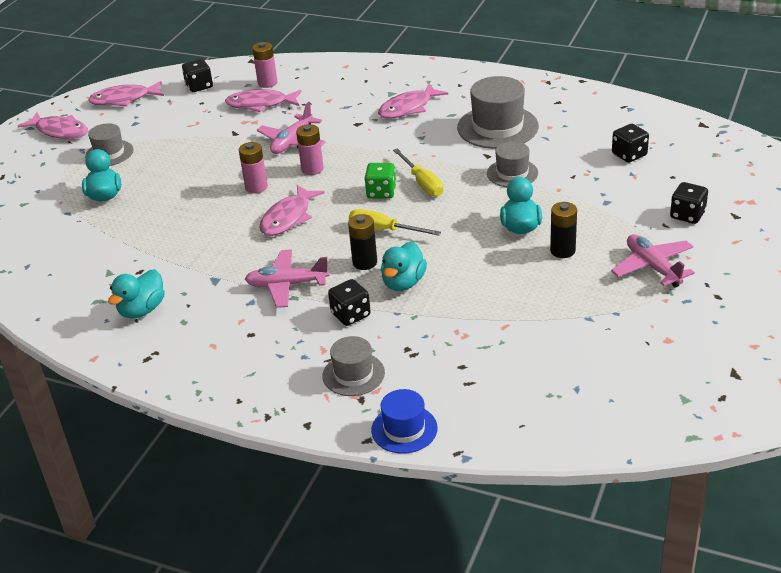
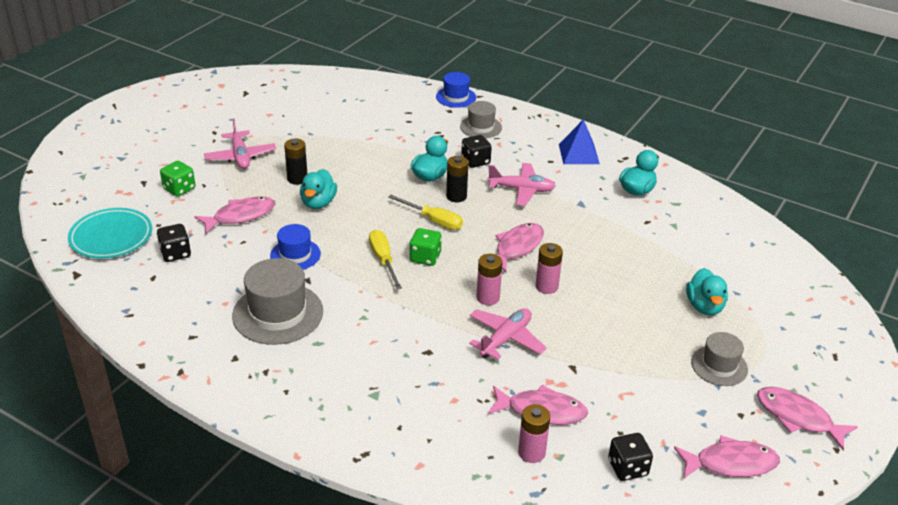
camera: 175 degrees left, 0 degrees up
pink fish [378,83,448,119] -> pink fish moved to [194,197,275,234]
grey hat [487,141,538,187] -> blue hat [270,224,321,270]
black dice [670,182,708,224] -> green dice [160,161,195,197]
none -> turquoise plate [68,208,152,258]
none -> blue pyramid [559,119,600,164]

